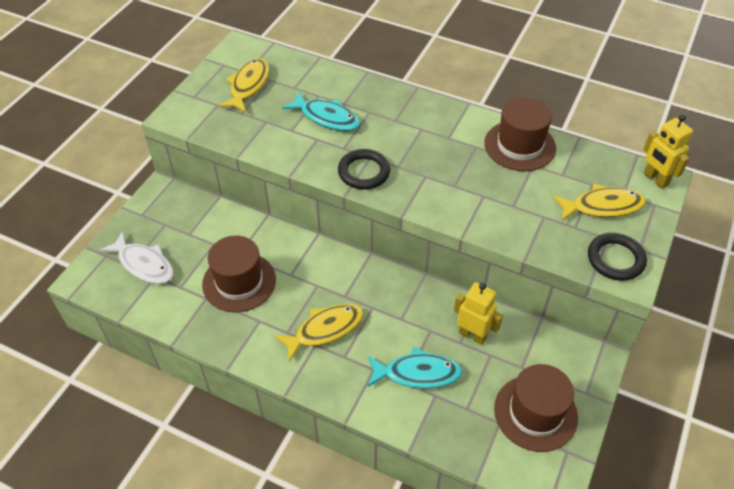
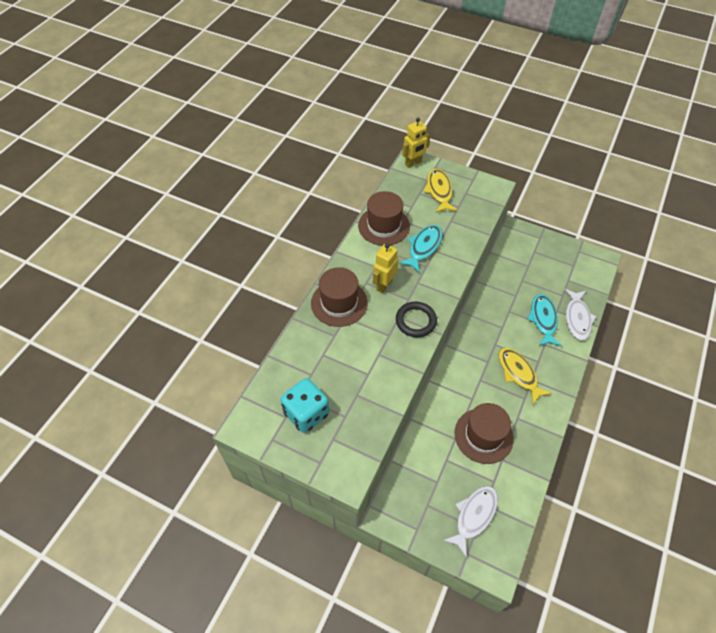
camera: 90 degrees left, 5 degrees up
yellow fish [219,58,269,113] -> turquoise dice [281,378,329,433]
turquoise fish [282,91,360,131] -> turquoise fish moved to [399,225,443,273]
yellow robot [454,282,503,345] -> yellow robot moved to [373,243,398,293]
brown hat [494,364,578,452] -> brown hat moved to [311,267,368,327]
black ring [588,233,647,281] -> none
none -> white fish [564,289,597,340]

